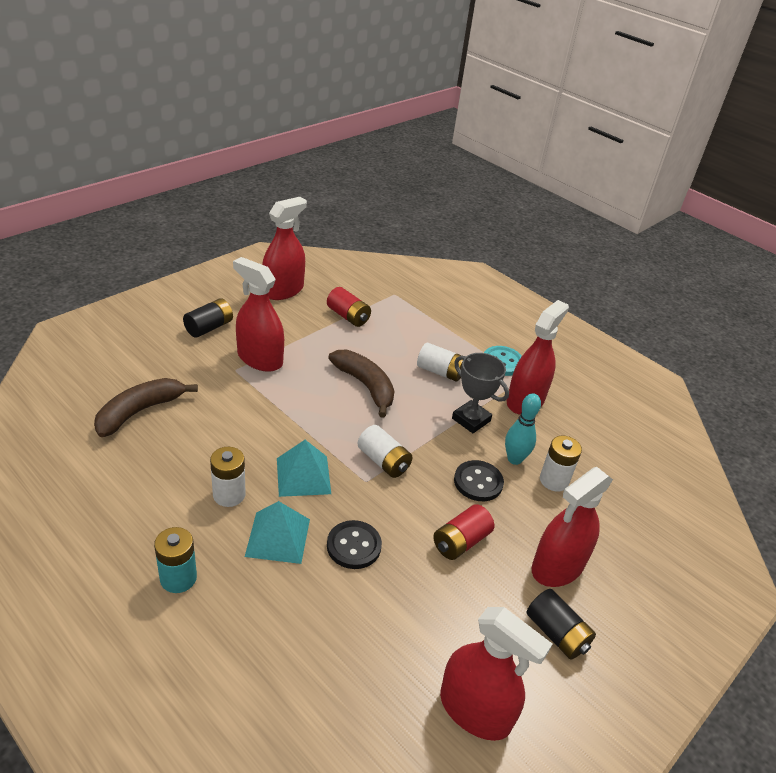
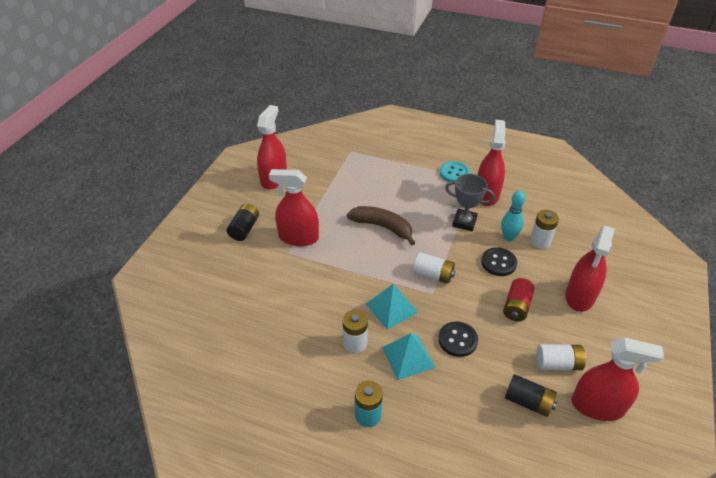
camera: 20 degrees left, 5 degrees up
brown banana [94,378,198,437] -> none
red battery [327,287,371,327] -> none
white battery [417,343,463,382] -> white battery moved to [536,344,587,370]
black battery [527,589,596,660] -> black battery moved to [505,374,557,417]

